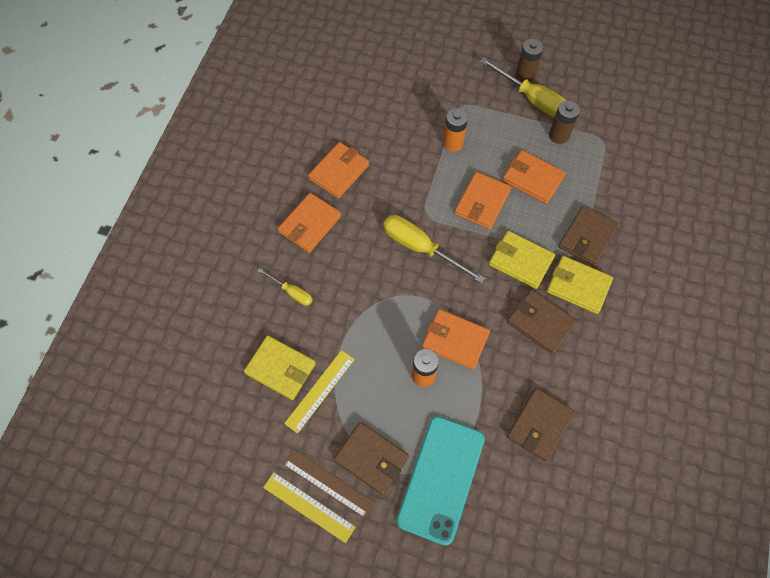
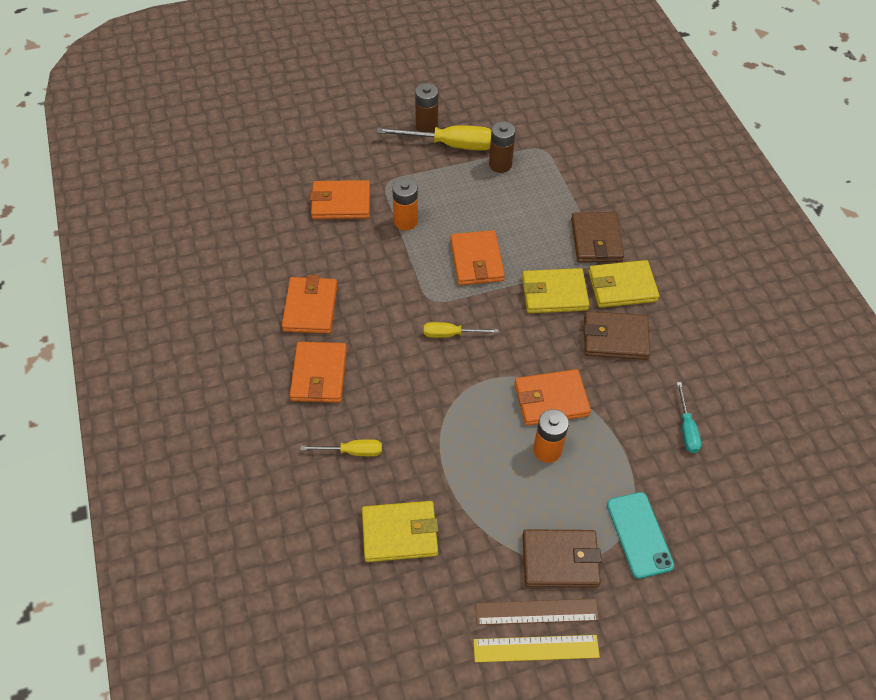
camera: 35 degrees left, 10 degrees down
yellow ruler [284,350,355,434] -> none
yellow screwdriver [383,215,485,284] -> yellow screwdriver [424,322,498,338], size x0.55
turquoise phone [396,416,485,546] -> turquoise phone [607,492,674,579], size x0.62
orange wallet [502,150,566,204] -> orange wallet moved to [310,180,370,219]
brown wallet [507,388,575,462] -> turquoise screwdriver [677,382,701,453]

